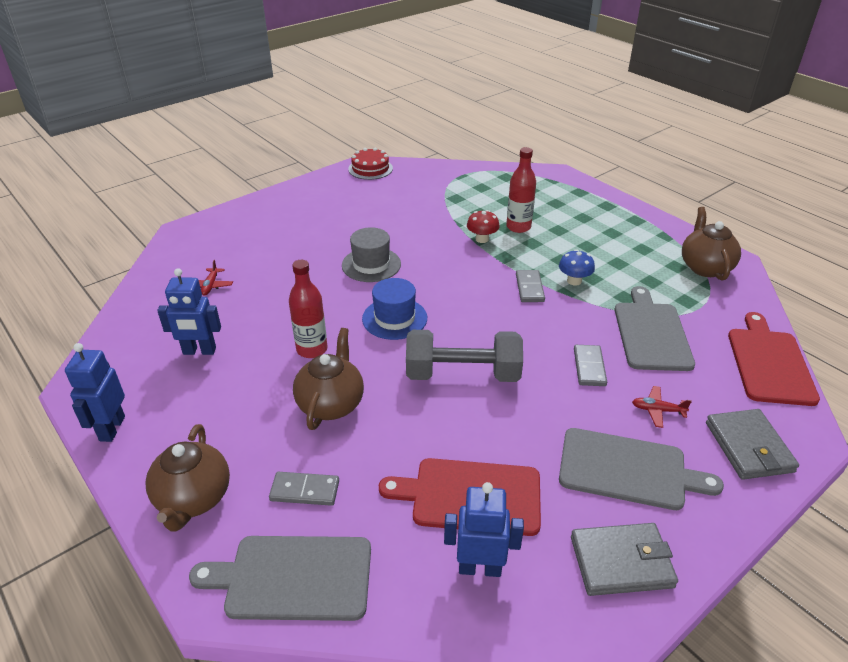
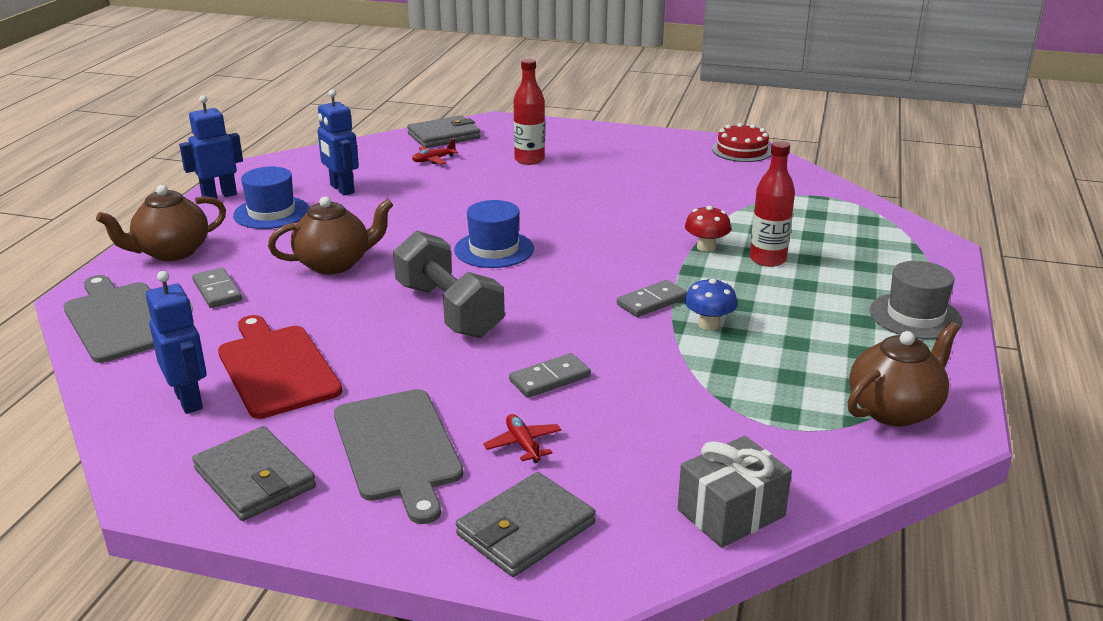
camera: 55 degrees right, 10 degrees down
red bottle [289,260,327,358] -> red bottle moved to [513,59,545,165]
grey hat [342,227,401,282] -> grey hat moved to [870,261,963,339]
grey cutting board [614,286,695,371] -> none
red cutting board [728,312,820,406] -> grey gift [677,436,792,548]
none -> blue hat [233,167,309,229]
none -> grey wallet [407,115,480,148]

